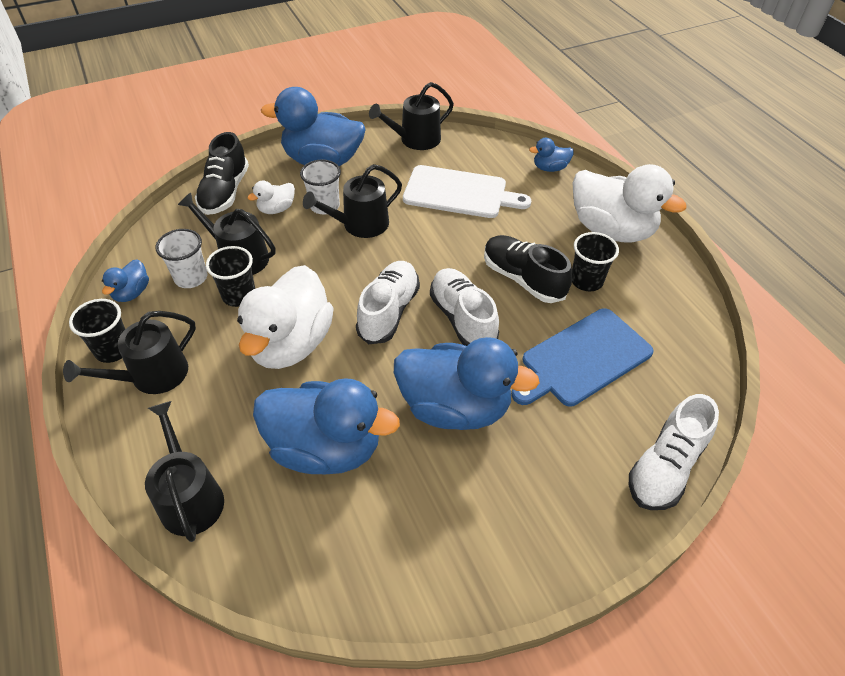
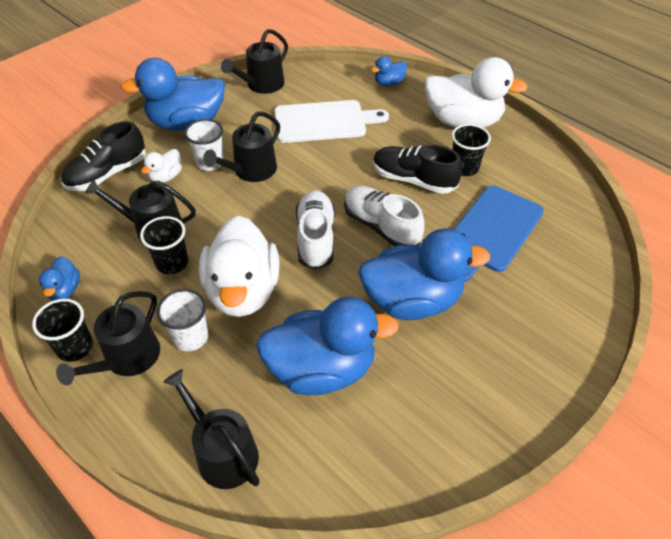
camera: 20 degrees left, 0 degrees up
white cup [155,229,208,288] -> white cup moved to [157,289,208,351]
black shoe [195,132,249,215] -> black shoe turned 60 degrees clockwise [61,121,146,191]
white shoe [629,394,719,510] -> none

